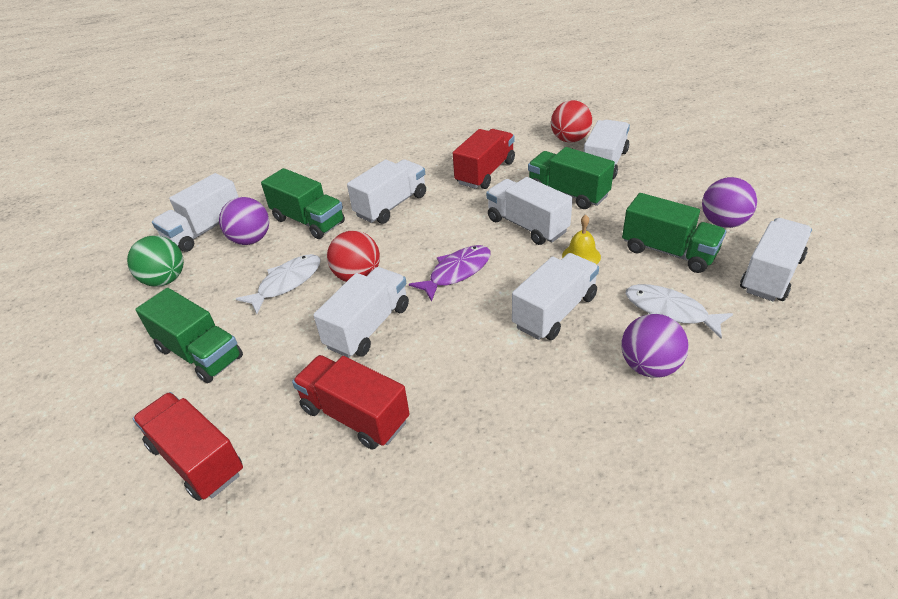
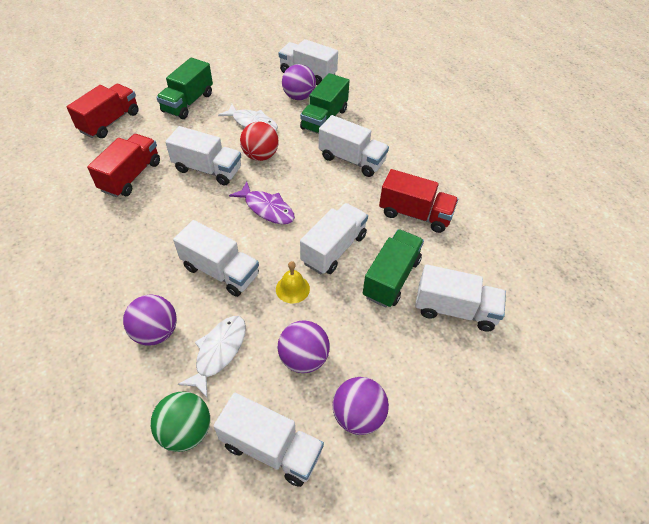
camera: 75 degrees right, 10 degrees up
green ball [127,236,184,287] -> green ball moved to [151,392,210,452]
red ball [551,100,592,143] -> none
green truck [622,193,726,273] -> purple ball [278,320,330,373]

